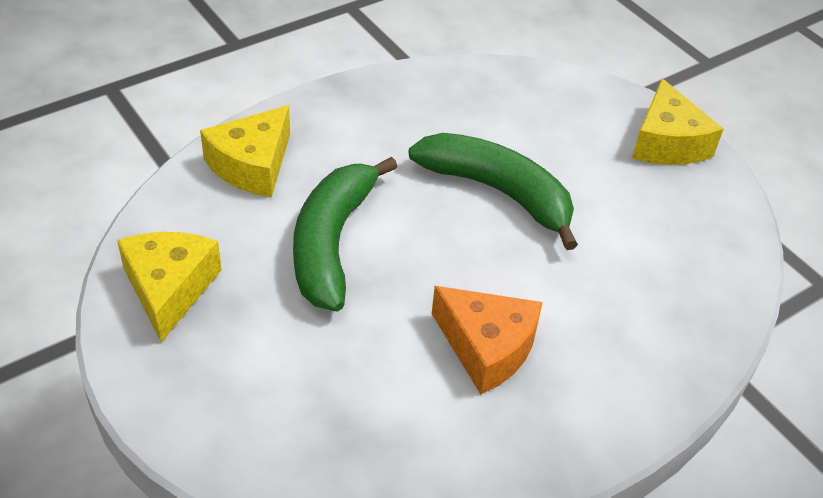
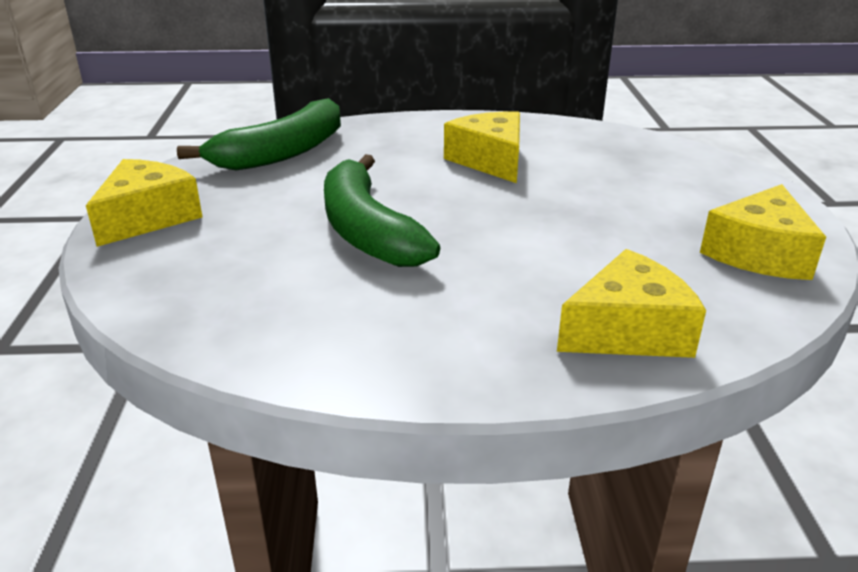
camera: 145 degrees left, 15 degrees down
green banana [293,157,397,311] -> green banana moved to [177,98,341,170]
orange cheese [432,286,543,394] -> yellow cheese [444,112,520,183]

